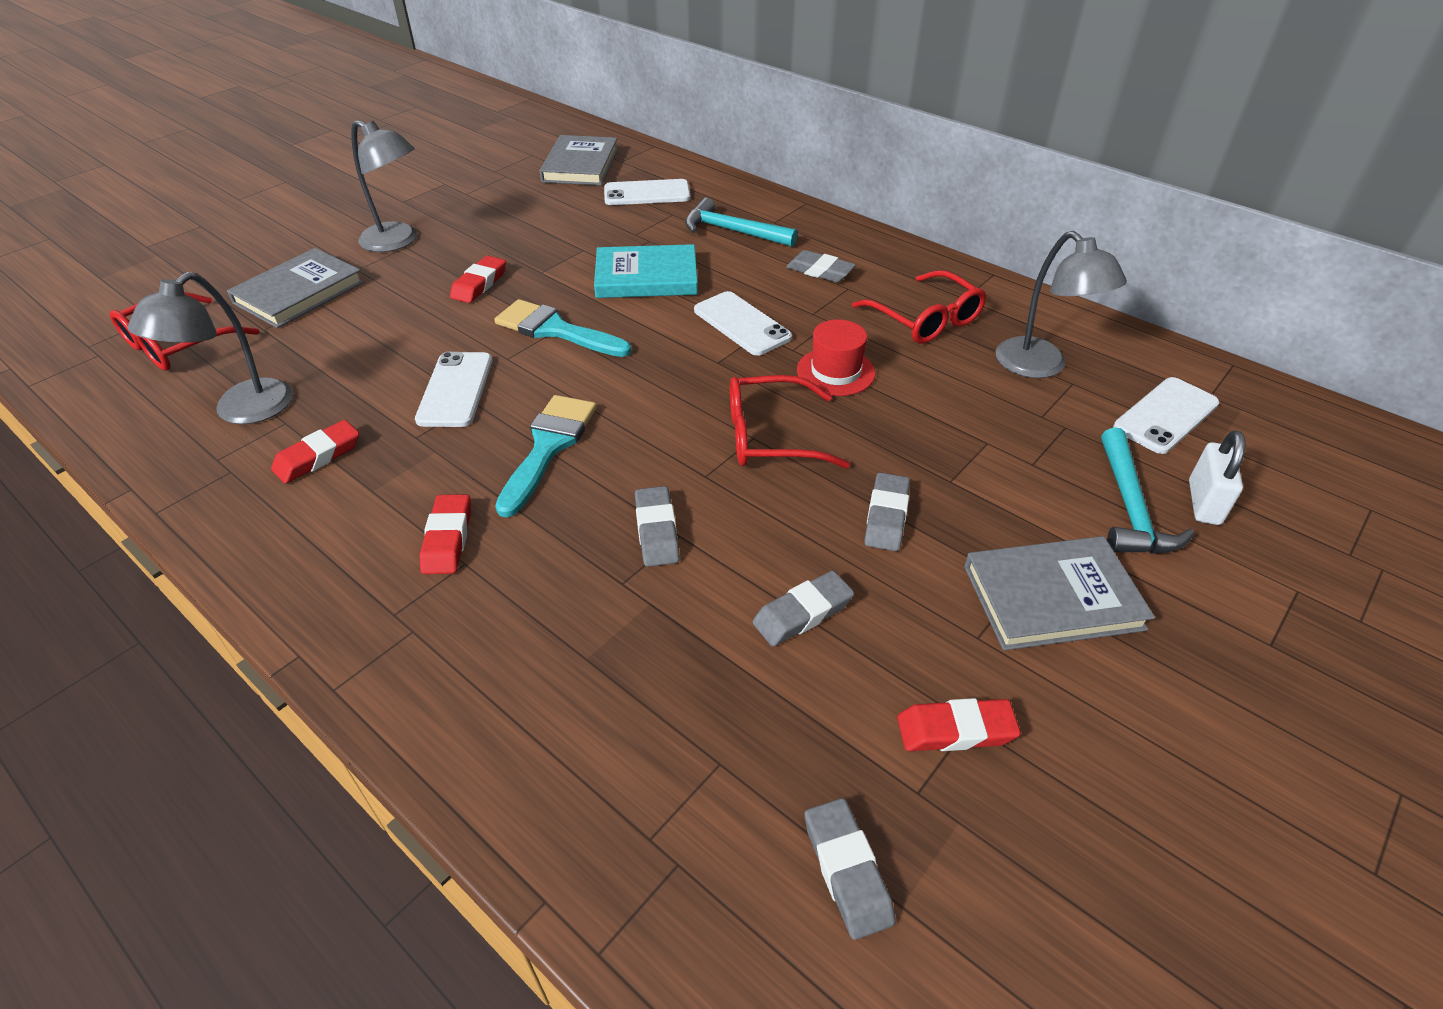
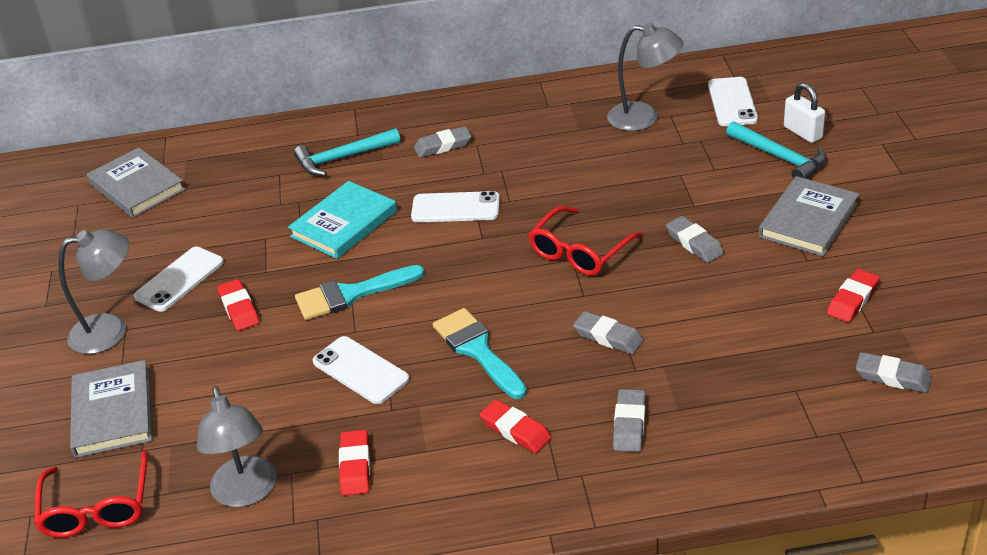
camera: 45 degrees left, 5 degrees down
white phone [604,179,691,205] -> white phone moved to [134,247,224,312]
grey eraser [753,571,854,647] -> grey eraser moved to [613,389,646,452]
red hat [797,320,875,396] -> none
red glasses [852,270,987,344] -> none

